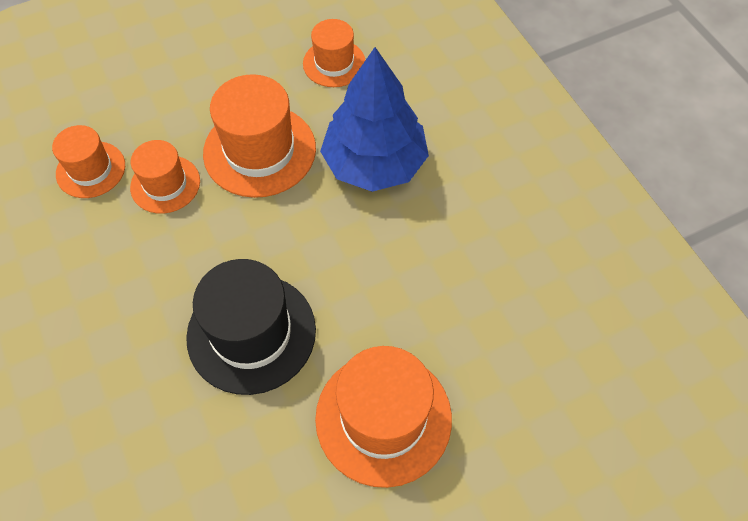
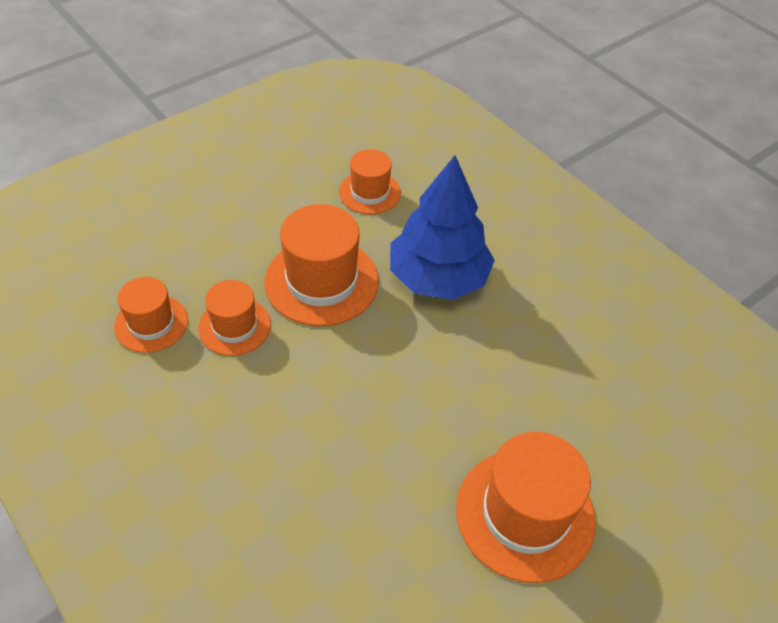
camera: 15 degrees left, 10 degrees down
black hat [186,259,316,395] -> none

